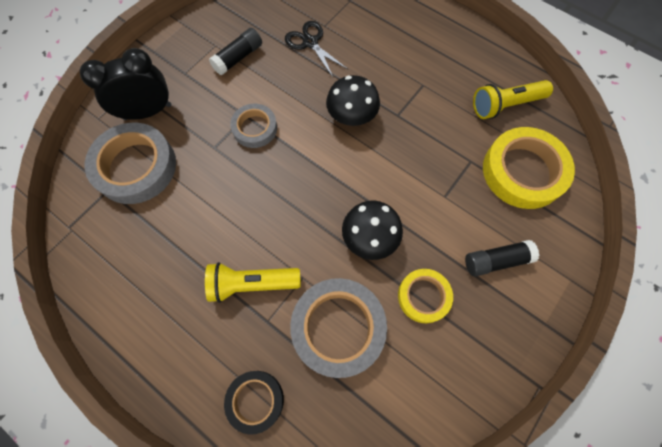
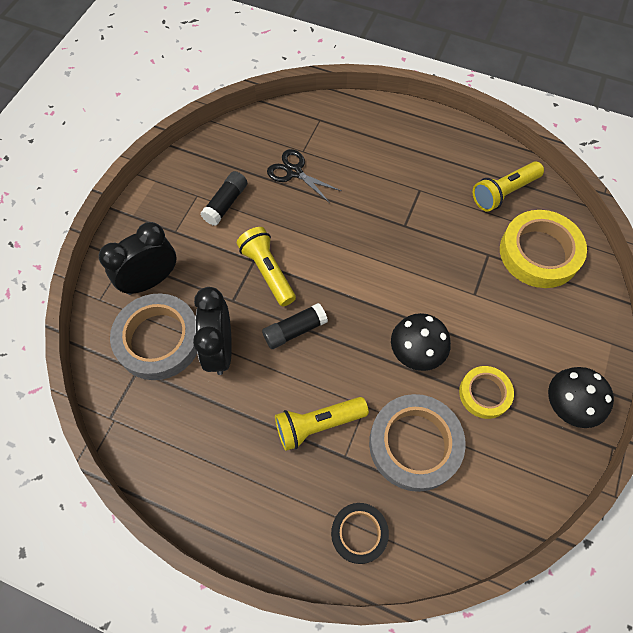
camera: 15 degrees left, 5 degrees down
grey tape [230,104,277,148] -> yellow flashlight [237,227,296,306]
black mushroom [326,75,380,126] -> black mushroom moved to [548,367,614,428]
black glue stick [465,240,539,276] -> black glue stick moved to [262,303,328,349]
none -> black clock [193,287,232,375]

